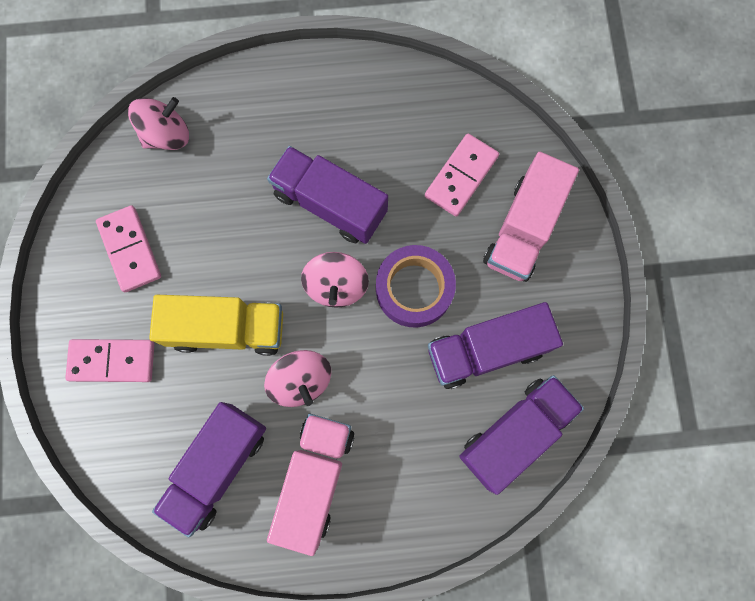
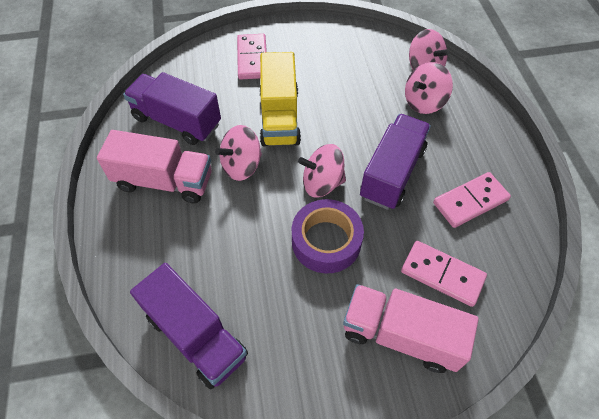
camera: 85 degrees right, 20 degrees down
pink domino [96,205,161,292] -> pink domino moved to [433,172,511,228]
purple truck [428,302,563,389] -> none
none -> pink spinning top [405,62,453,114]

